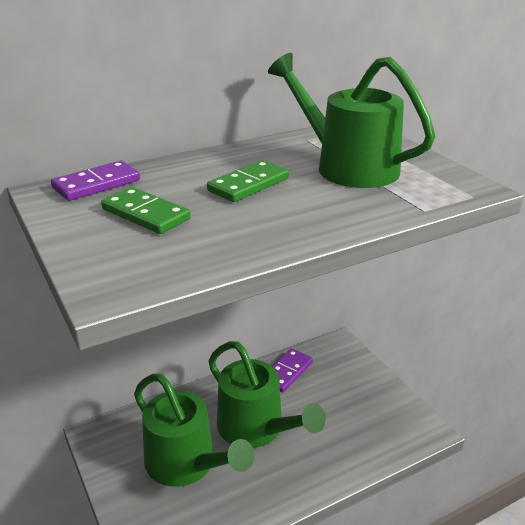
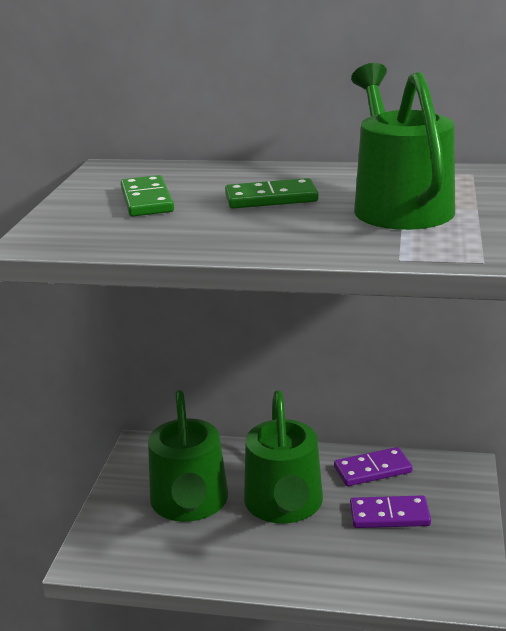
camera: 40 degrees right, 5 degrees down
purple domino [51,161,140,201] -> purple domino moved to [350,495,431,528]

